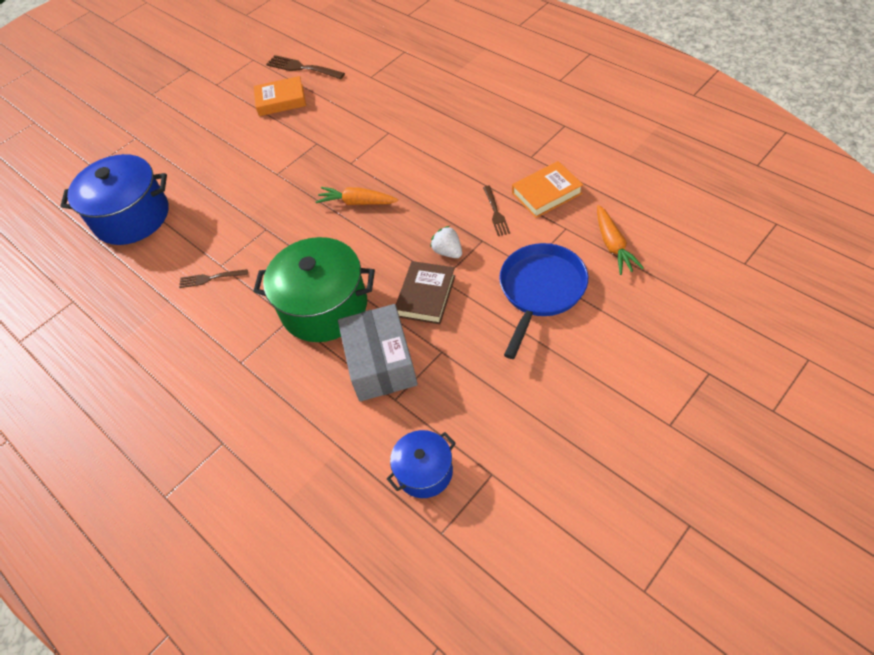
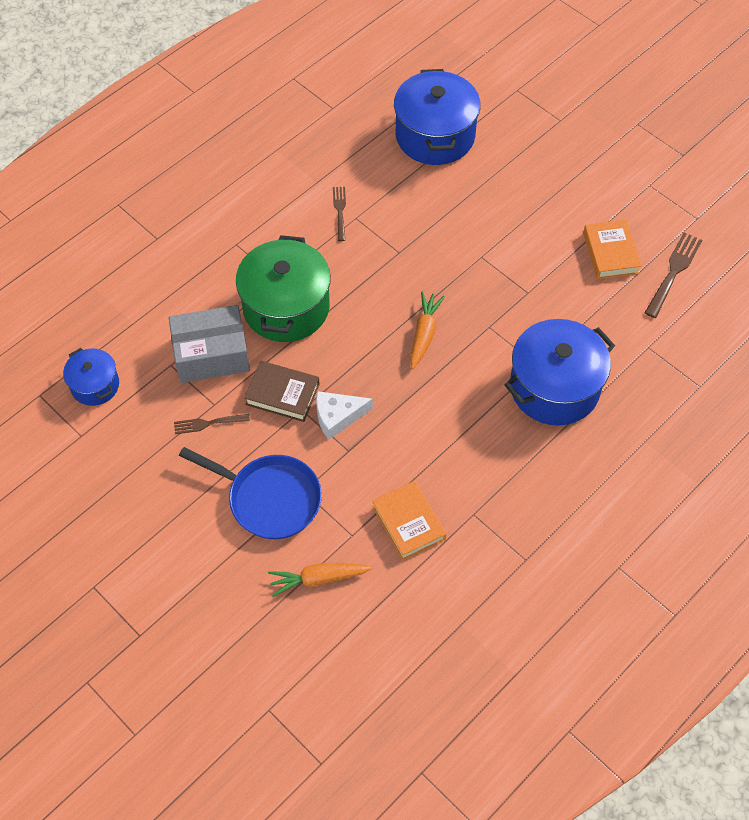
camera: 85 degrees right, 5 degrees up
white strawberry [430,226,462,258] -> white cheese [316,391,373,440]
brown fork [483,186,510,236] -> brown fork moved to [174,414,250,434]
none -> blue pot [504,319,615,426]

